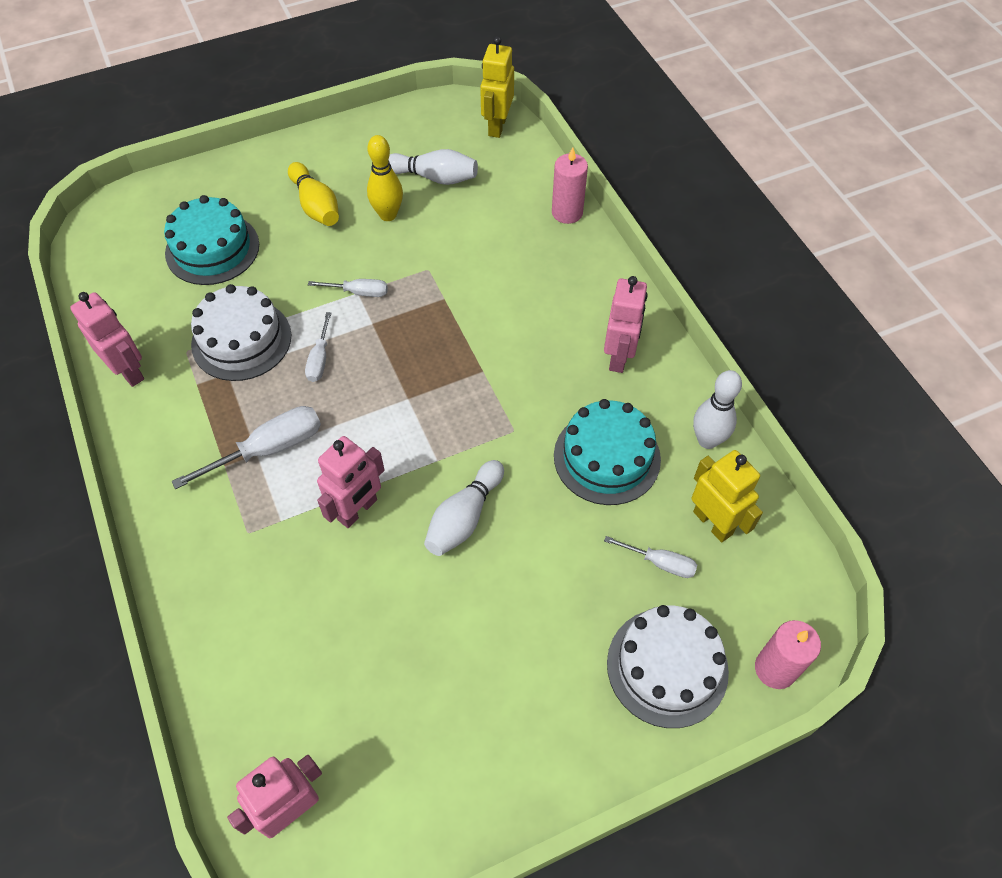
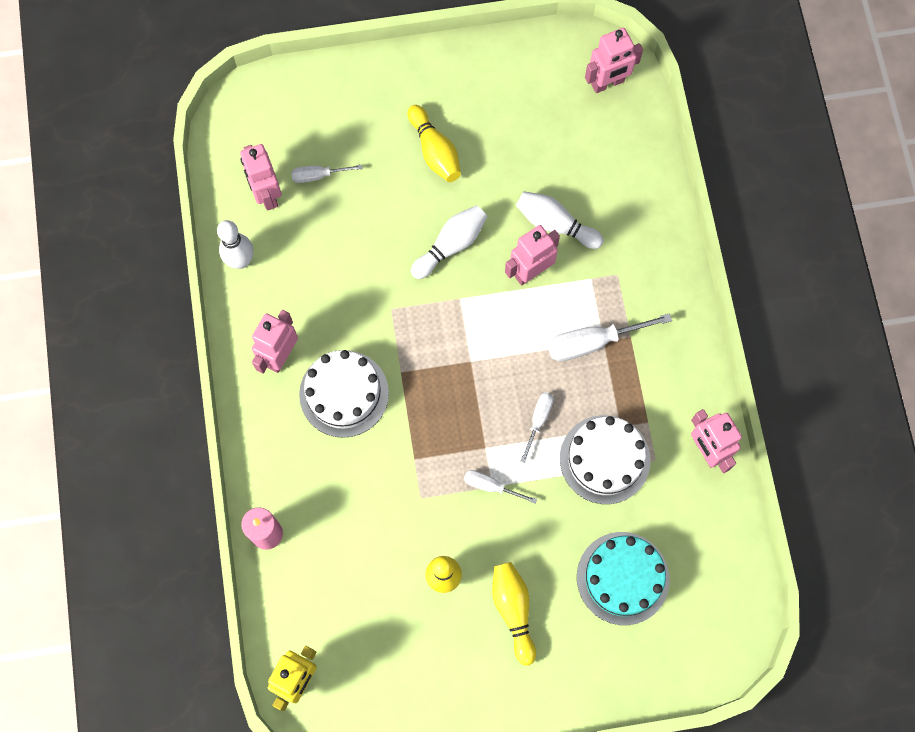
camera: 165 degrees left, 15 degrees up
white bowling pin [389,149,478,185] -> white bowling pin moved to [516,191,603,249]
turquoise cake [554,399,661,505] -> none
white screwdriver [604,536,697,578] -> white screwdriver turned 45 degrees counterclockwise [291,165,362,183]
white cake [607,605,729,728] -> white cake moved to [299,350,389,438]
yellow robot [692,450,763,542] -> pink robot [240,144,282,210]
pink candle [755,620,821,689] -> none
none -> yellow bowling pin [408,105,461,182]

